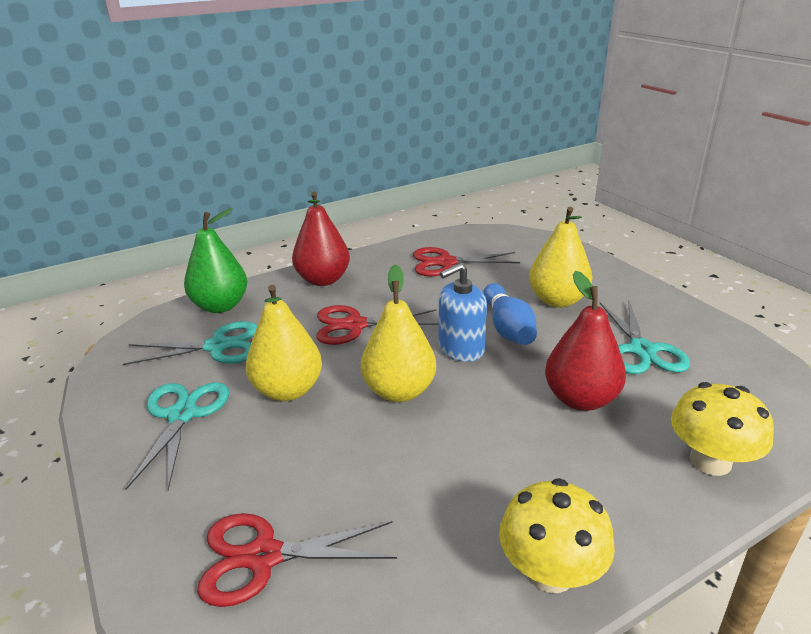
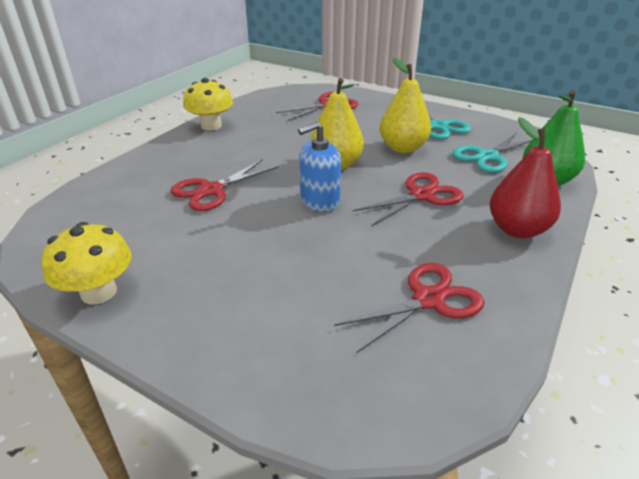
camera: 150 degrees right, 5 degrees up
blue soap dispenser [439,263,487,362] -> blue soap dispenser turned 150 degrees counterclockwise [298,122,341,212]
blue bowling pin [483,283,537,345] -> none
yellow pear [529,207,592,308] -> none
red pear [545,271,626,411] -> red scissors [171,159,279,211]
turquoise scissors [600,301,690,374] -> none
yellow mushroom [671,382,774,476] -> yellow mushroom moved to [42,222,131,304]

